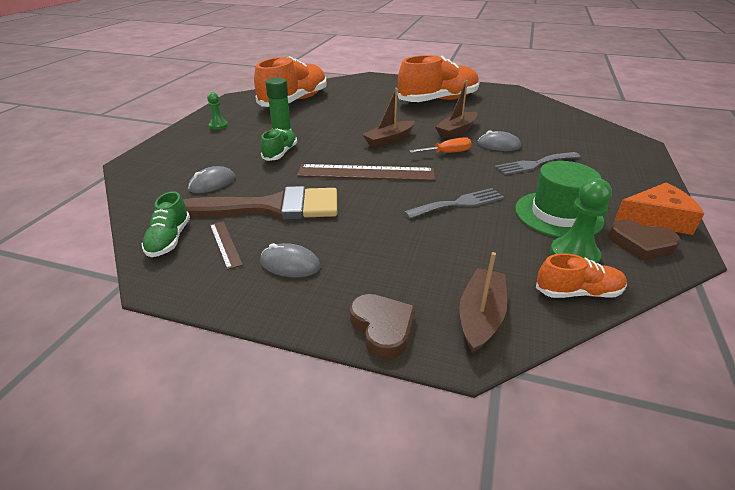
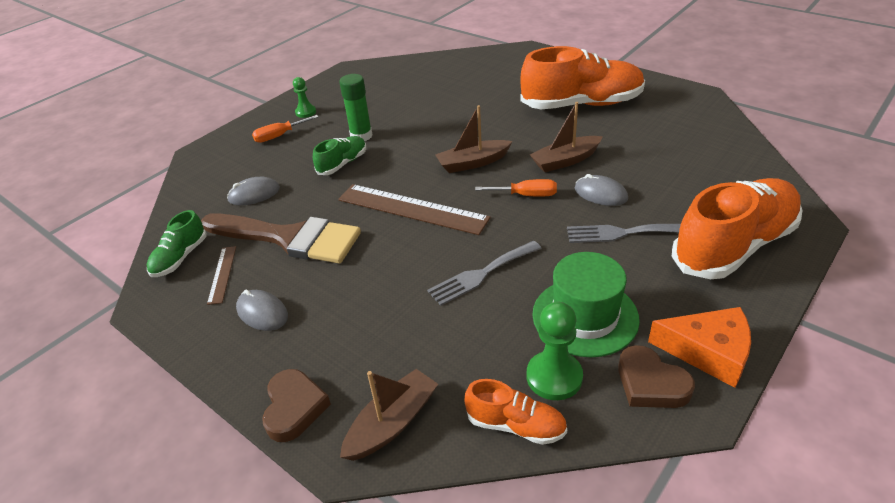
camera: 25 degrees right, 5 degrees up
orange shoe [254,56,327,107] -> orange shoe moved to [672,178,803,279]
grey fork [404,188,504,219] -> grey fork turned 150 degrees clockwise [427,241,542,306]
none -> orange screwdriver [252,115,319,143]

